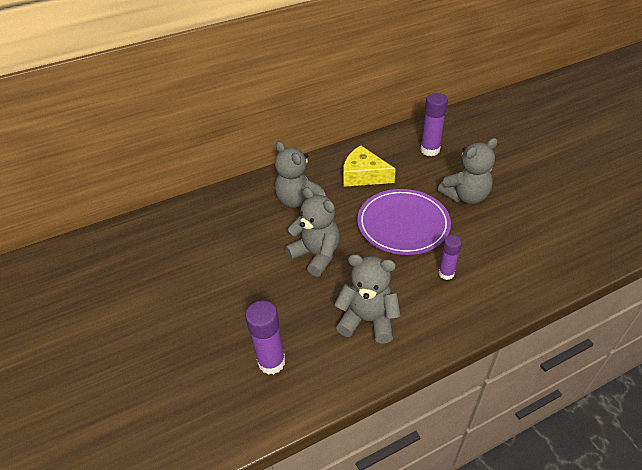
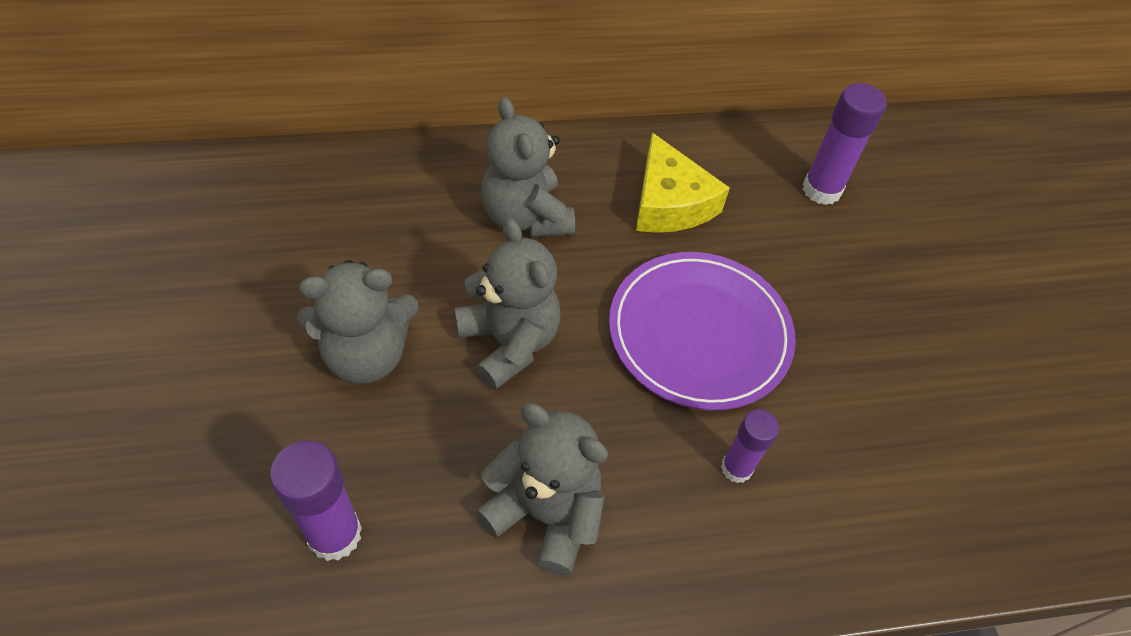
camera: 10 degrees right, 10 degrees up
yellow cheese [343,145,396,187] -> yellow cheese turned 150 degrees counterclockwise [636,133,730,233]
grey teddy bear [438,138,498,204] -> grey teddy bear moved to [297,260,419,384]

